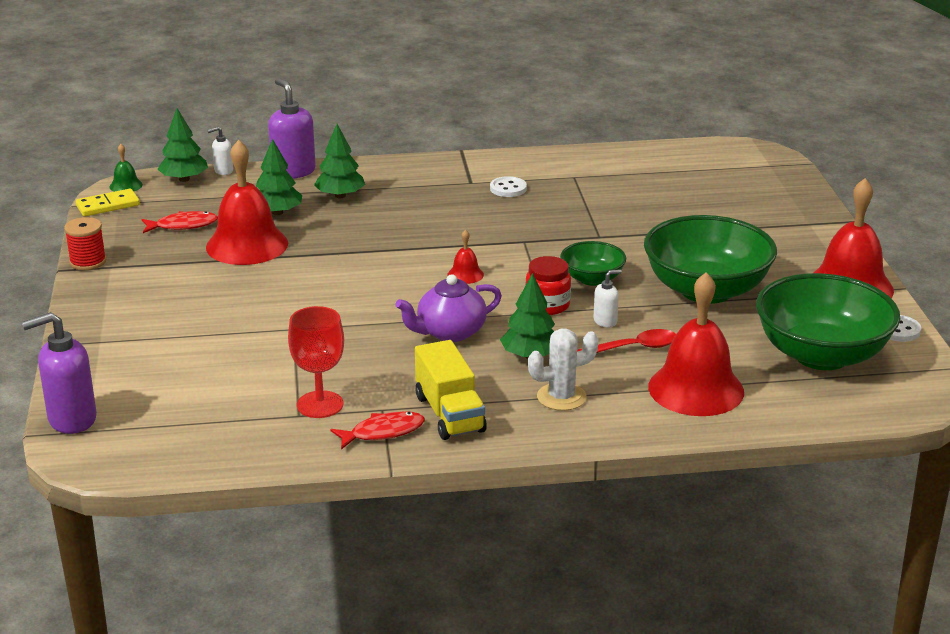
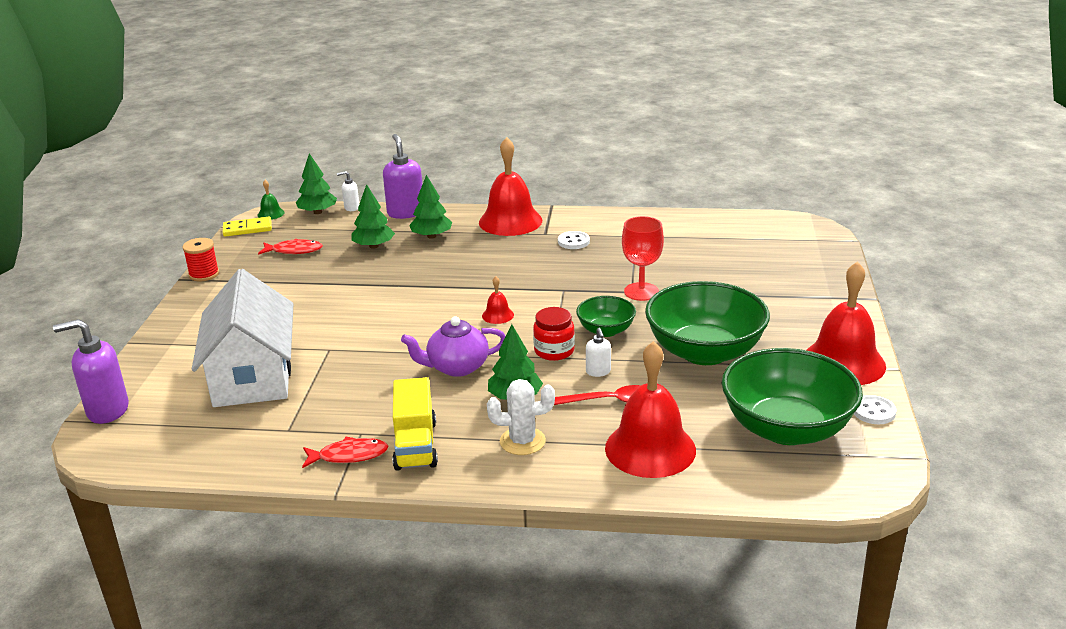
camera: 15 degrees right, 0 degrees up
red bell [206,140,288,265] -> red bell moved to [479,137,542,236]
red goblet [288,306,344,418] -> red goblet moved to [622,216,664,301]
white soap dispenser [594,269,622,327] -> white soap dispenser turned 90 degrees clockwise [586,328,611,377]
none -> white house [192,269,293,407]

